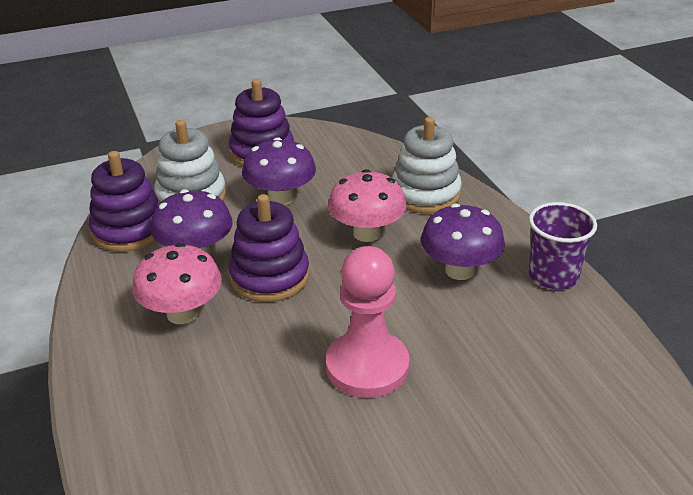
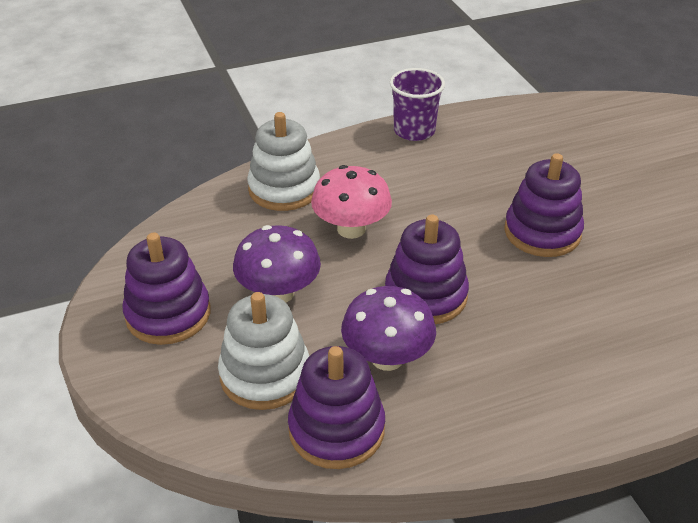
camera: 90 degrees left, 5 degrees up
pink mushroom [132,243,222,324] -> none
pink pawn [326,246,410,398] -> purple stacking toy [504,153,584,257]
purple mushroom [421,204,505,280] -> none

